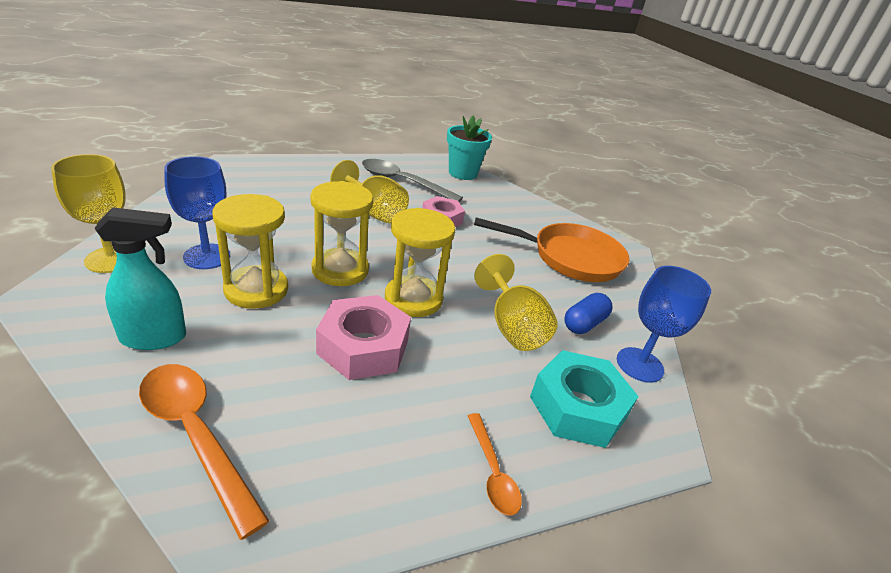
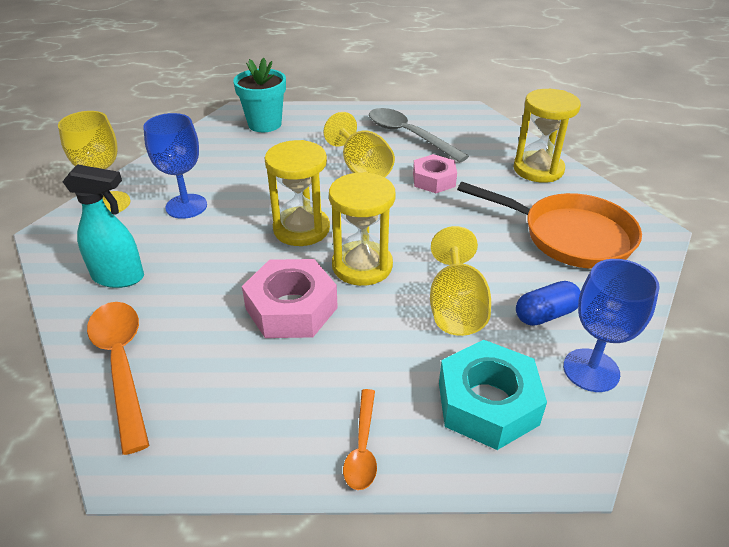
camera: 25 degrees right, 5 degrees up
yellow hourglass [212,194,288,309] -> yellow hourglass moved to [513,89,581,183]
turquoise flower pot [447,116,492,180] -> turquoise flower pot moved to [233,58,286,132]

